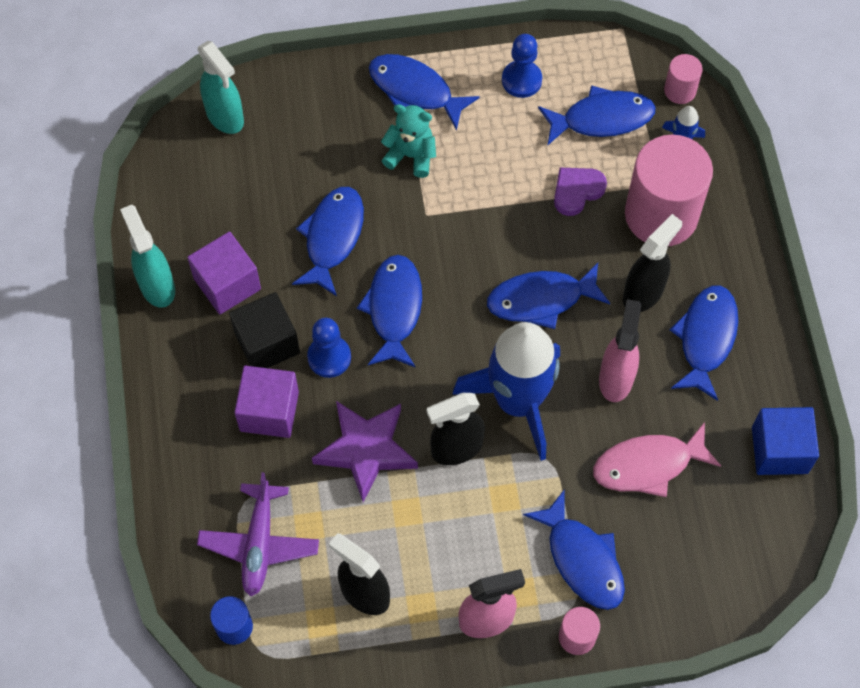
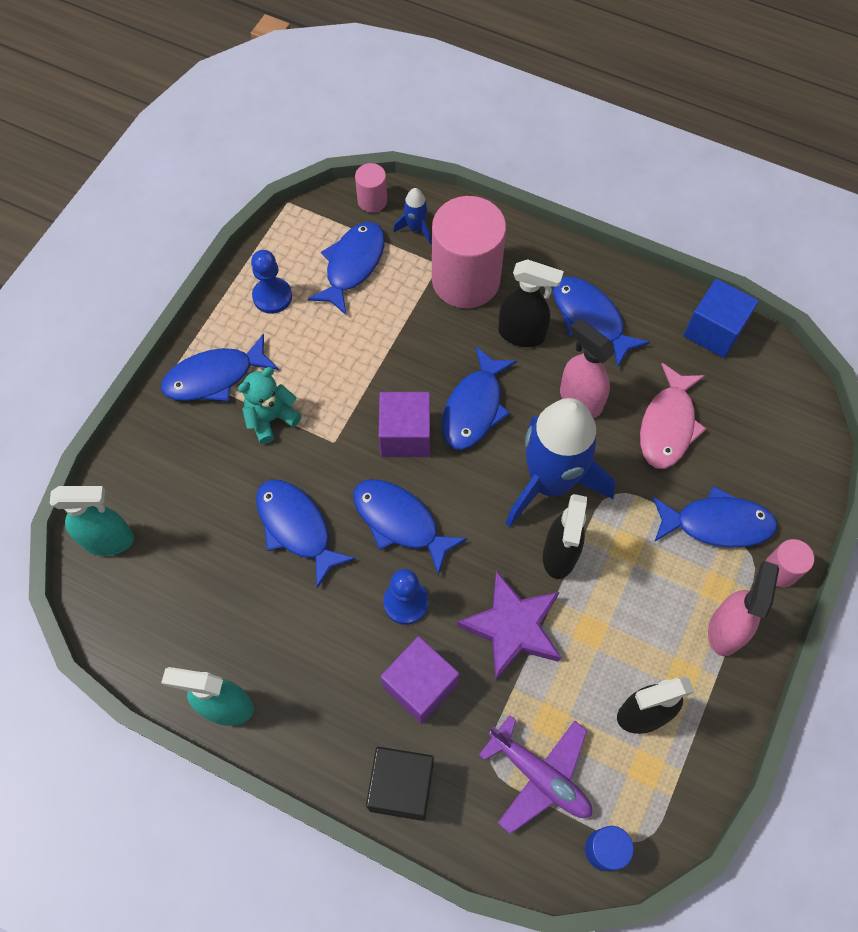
camera: 55 degrees left, 0 degrees up
purple cube [187,232,261,314] -> purple cube moved to [379,392,430,457]
black cube [229,292,300,368] -> black cube moved to [366,747,434,821]
purple heart [554,168,607,216] -> none
black spray bottle [623,214,682,312] -> black spray bottle turned 120 degrees clockwise [498,259,564,347]

